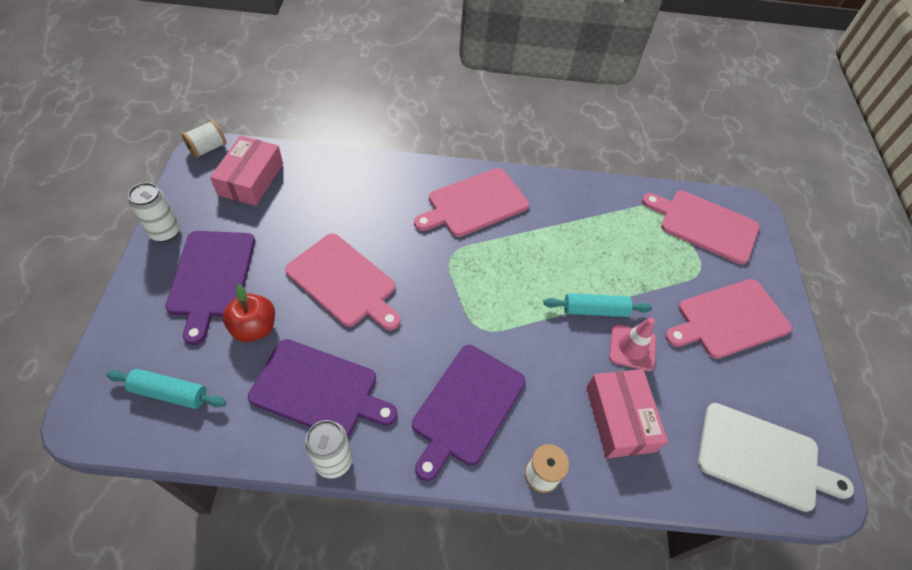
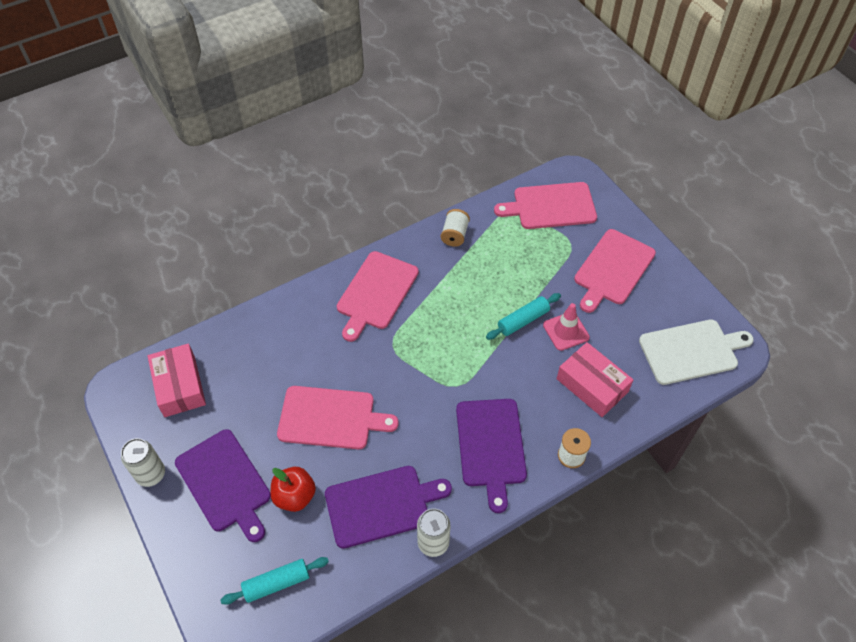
camera: 30 degrees left, 0 degrees up
white spool [182,120,226,158] -> white spool moved to [441,209,470,247]

